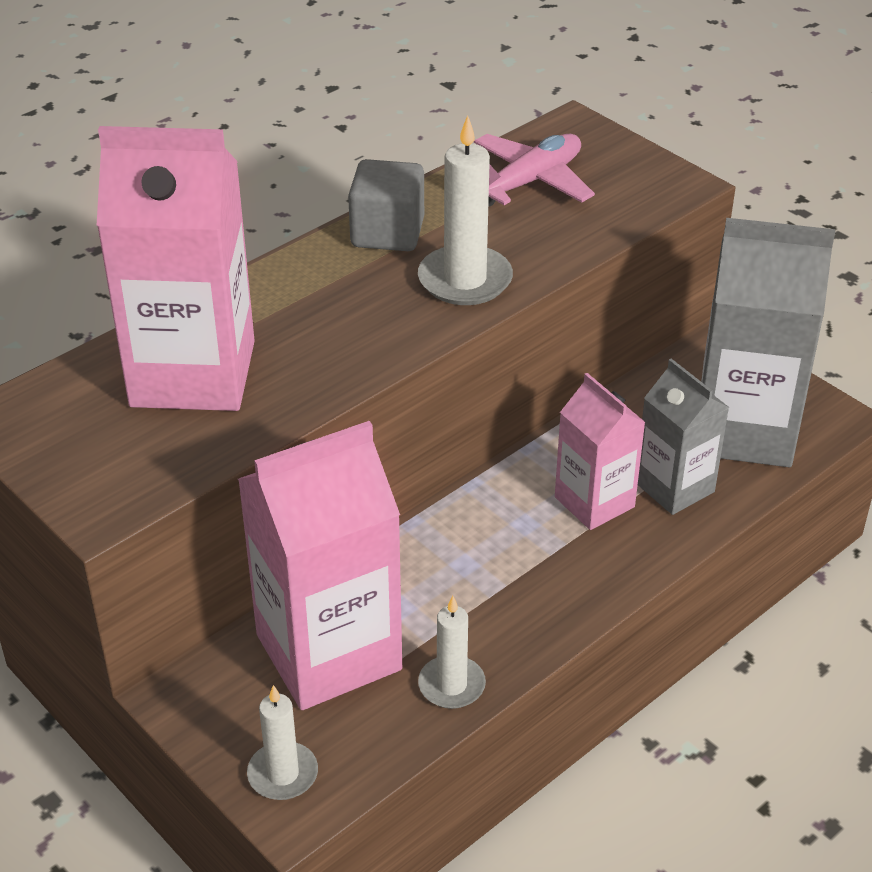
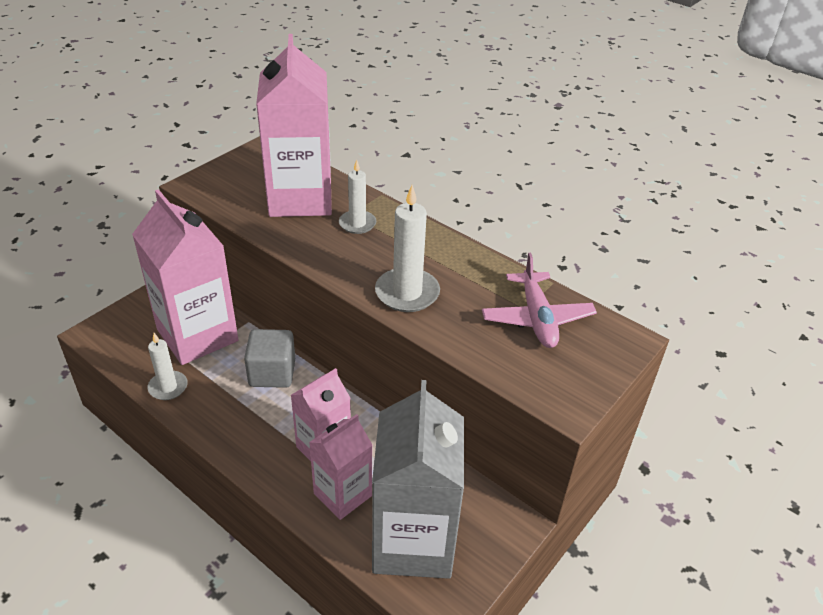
camera: 80 degrees right, 0 degrees up
white candle [247,685,318,800] -> white candle moved to [339,160,376,234]
grey cube [348,159,424,251] -> grey cube moved to [244,329,295,388]
pink plane [474,133,595,206] -> pink plane turned 45 degrees clockwise [482,253,597,348]
grey carton [638,359,729,515] -> pink carton [309,414,372,520]

